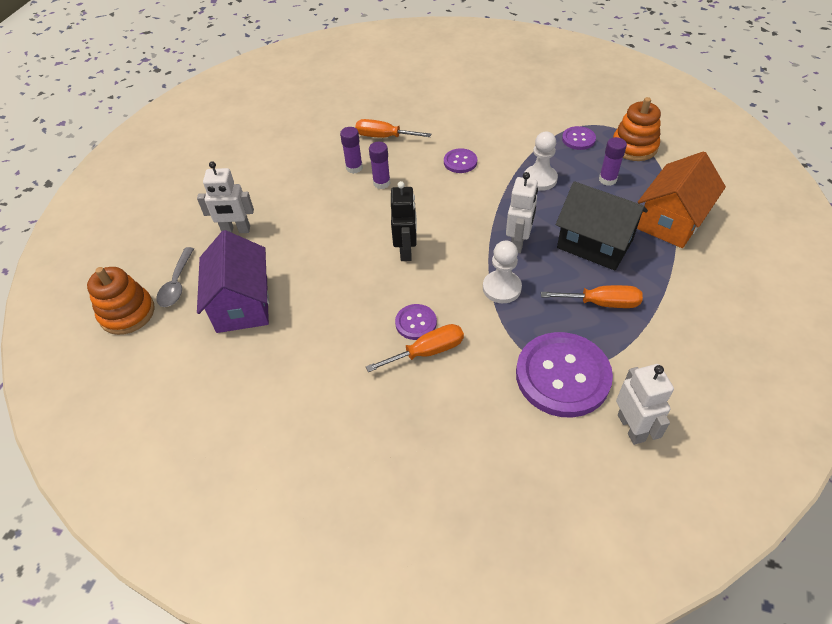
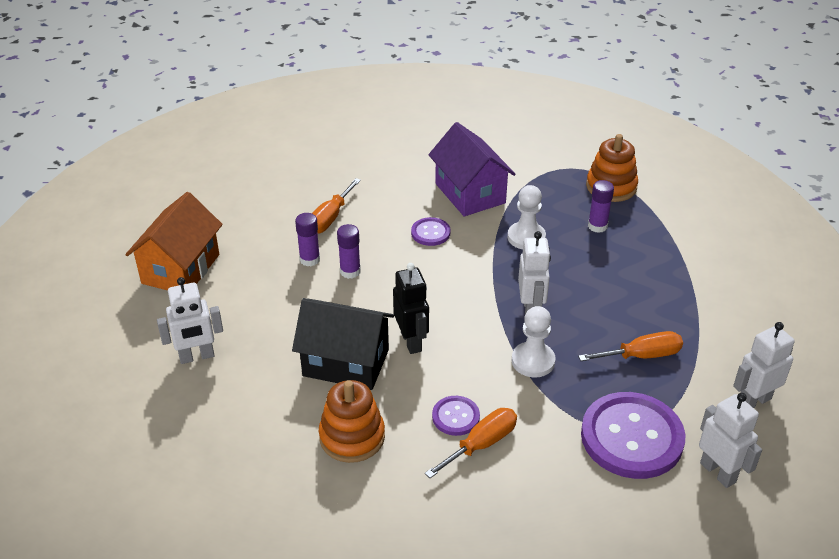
camera: 20 degrees left, 10 degrees down
orange stacking toy [87,267,155,335] -> orange stacking toy moved to [319,380,385,463]
grey spoon [156,247,194,307] -> none
purple house [197,230,269,333] -> purple house moved to [428,122,516,216]
orange screwdriver [355,119,431,138] -> orange screwdriver turned 60 degrees counterclockwise [312,178,361,234]
black house [556,181,648,270] -> black house moved to [292,298,394,390]
purple button [562,126,596,150] -> none
orange house [637,151,726,248] -> orange house moved to [125,192,223,291]
none -> white robot [733,322,795,408]

